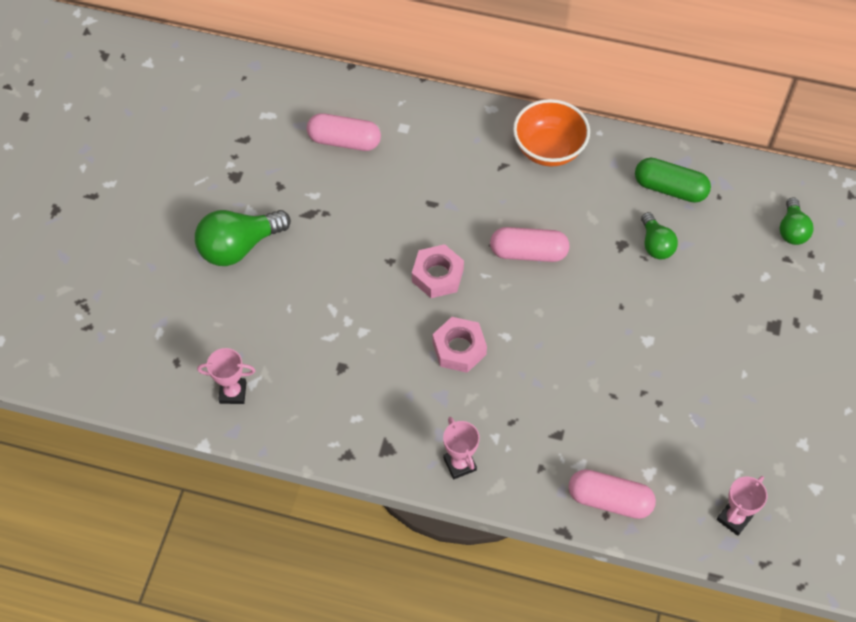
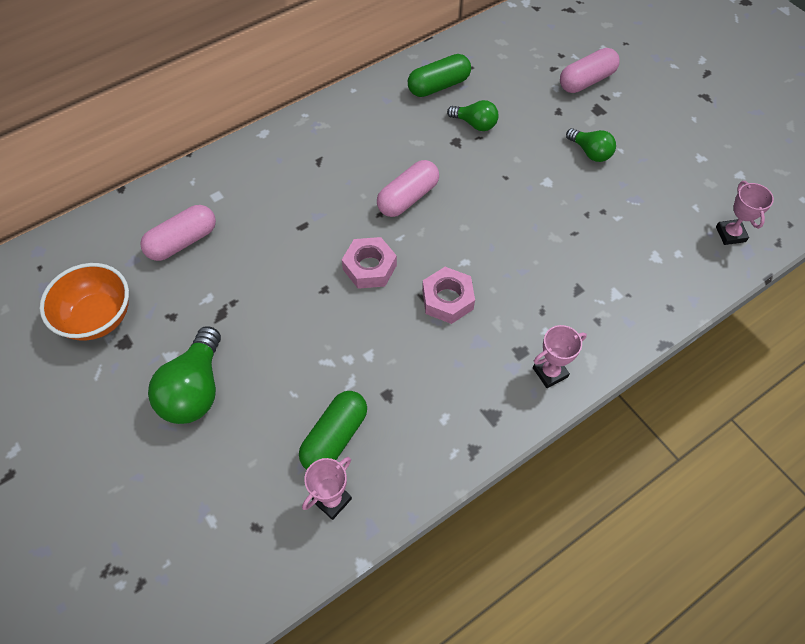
camera: 50 degrees left, 0 degrees up
pink trophy [443,417,480,479] -> pink trophy turned 45 degrees counterclockwise [533,325,587,388]
orange bowl [513,99,590,166] -> orange bowl moved to [40,263,129,341]
pink capsule [569,469,656,519] -> pink capsule moved to [560,48,620,93]
green light bulb [779,197,814,245] -> green light bulb moved to [566,128,616,162]
none -> green capsule [299,391,367,470]

